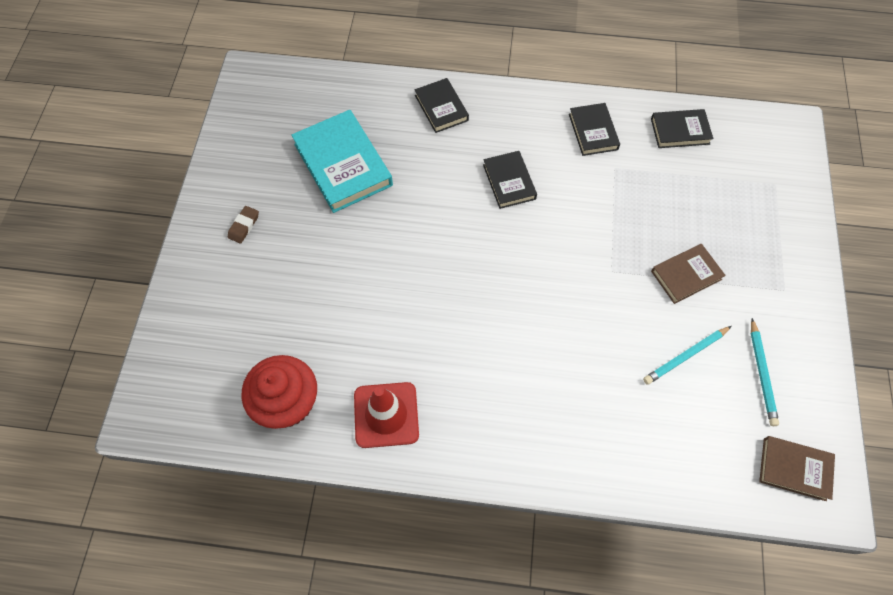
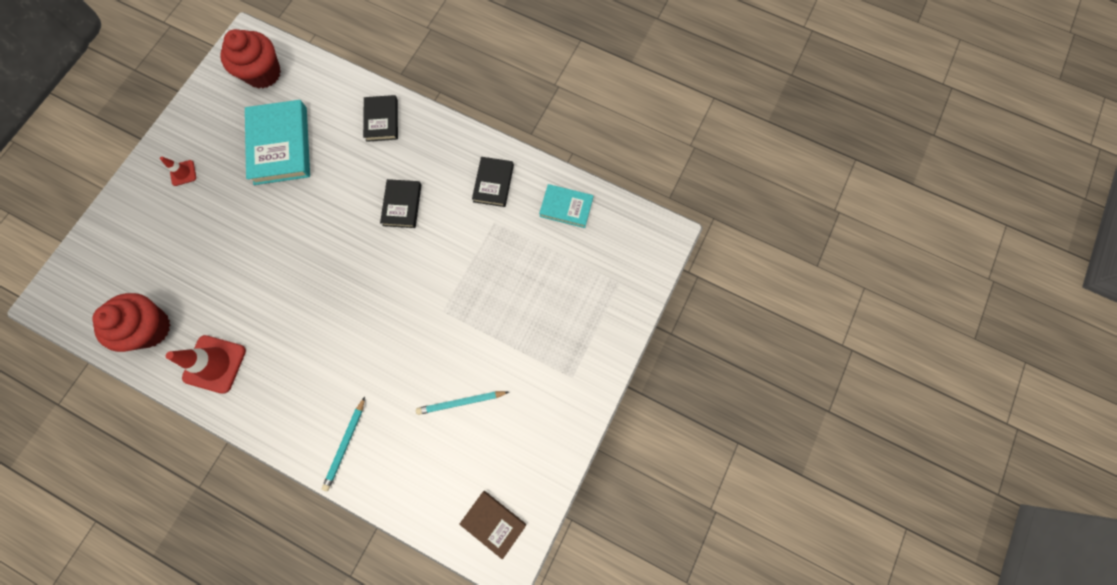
camera: 20 degrees right, 10 degrees up
brown eraser [228,206,259,244] -> red traffic cone [160,157,196,186]
black book [651,109,713,148] -> turquoise book [539,184,593,228]
brown book [651,244,726,304] -> none
turquoise pencil [751,318,779,426] -> turquoise pencil moved to [322,397,365,491]
none -> red cupcake [220,29,281,88]

